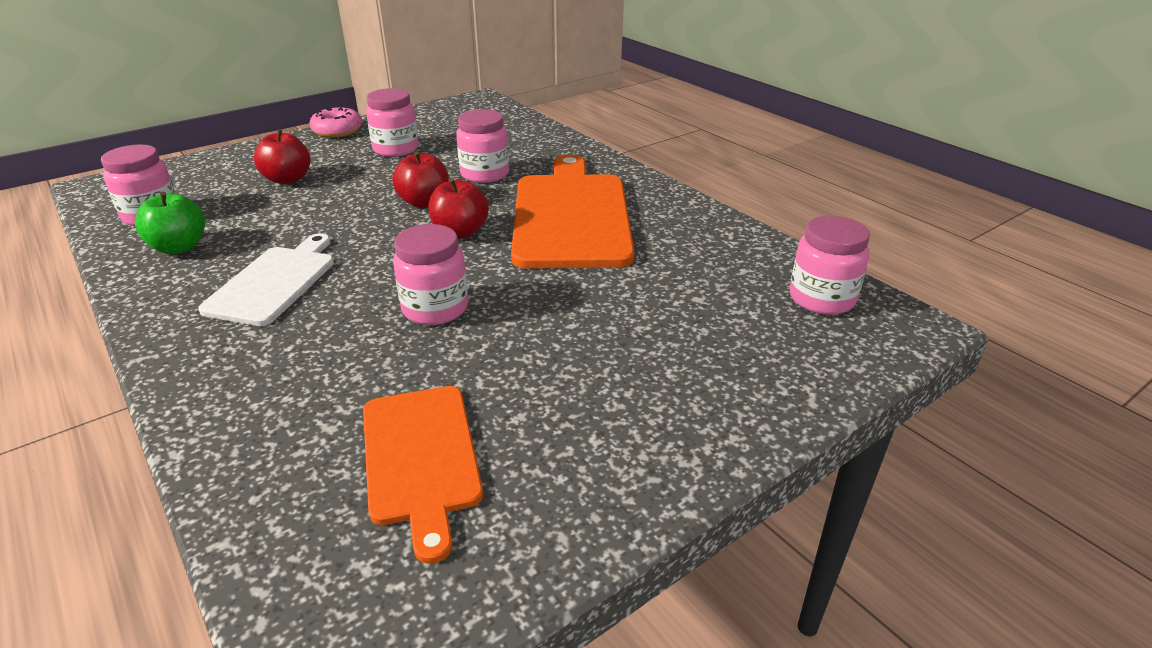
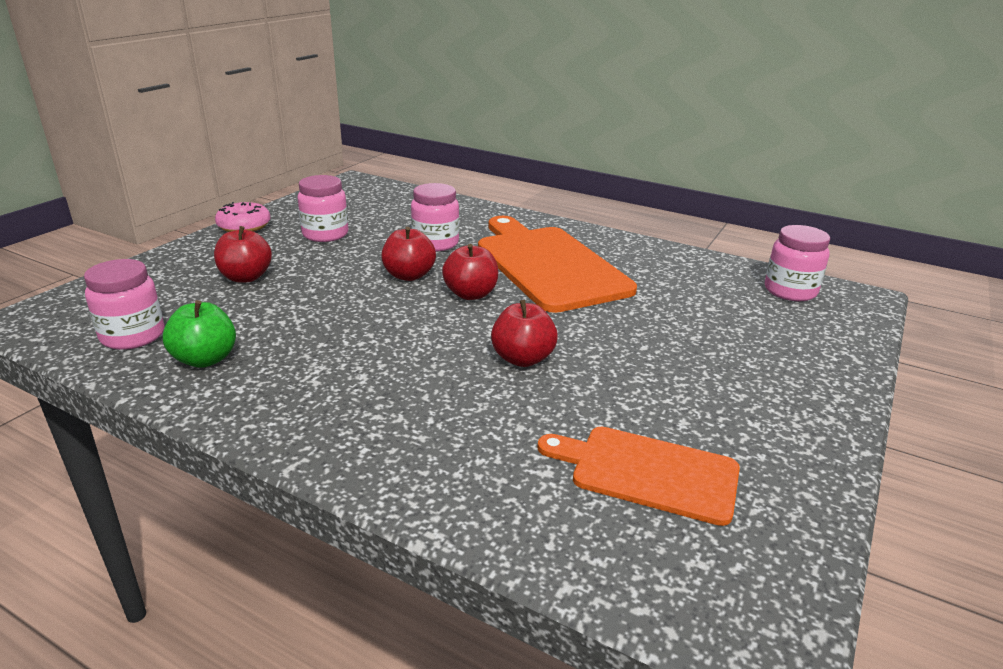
camera: 25 degrees left, 5 degrees down
white cutting board [198,233,334,326] -> none
orange cutting board [363,386,483,564] -> orange cutting board turned 150 degrees clockwise [537,427,740,526]
pink jar [393,224,468,325] -> red apple [491,300,558,367]

